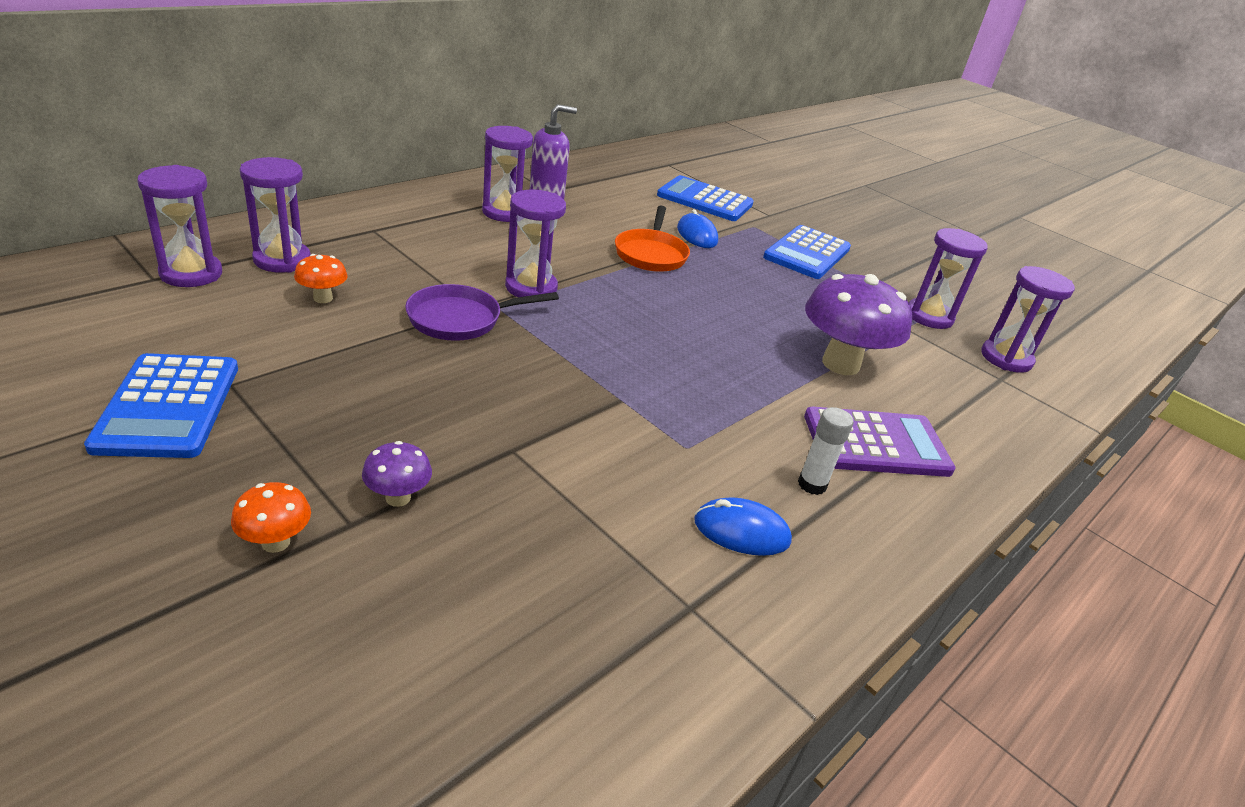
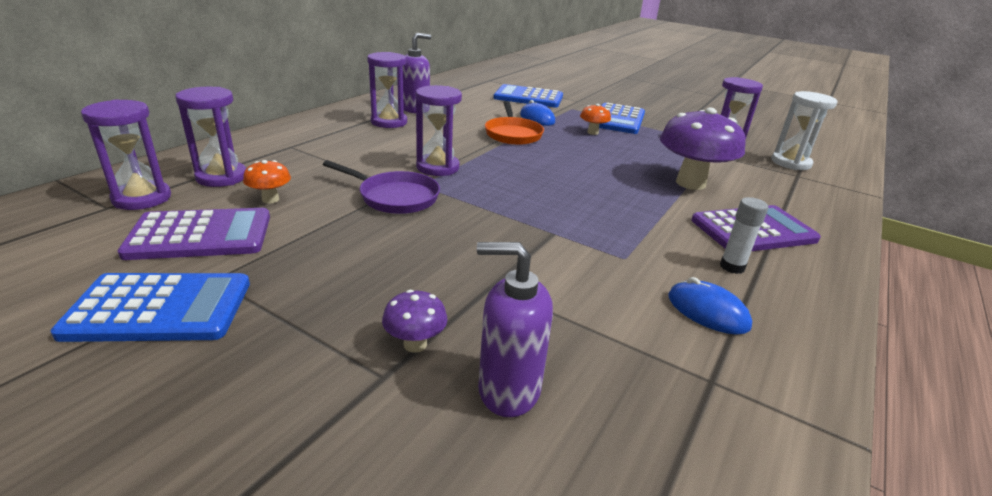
camera: 10 degrees left, 5 degrees down
blue calculator [84,353,238,458] -> blue calculator turned 75 degrees counterclockwise [50,273,250,342]
orange mushroom [231,482,311,553] -> orange mushroom moved to [580,104,611,135]
purple pan [405,284,559,341] -> purple pan turned 120 degrees counterclockwise [323,160,440,214]
blue mouse [694,497,792,556] -> blue mouse turned 45 degrees clockwise [668,277,752,335]
purple hourglass [981,266,1075,373] -> white hourglass [771,91,838,170]
none -> purple calculator [117,208,270,260]
none -> purple soap dispenser [477,242,553,417]

